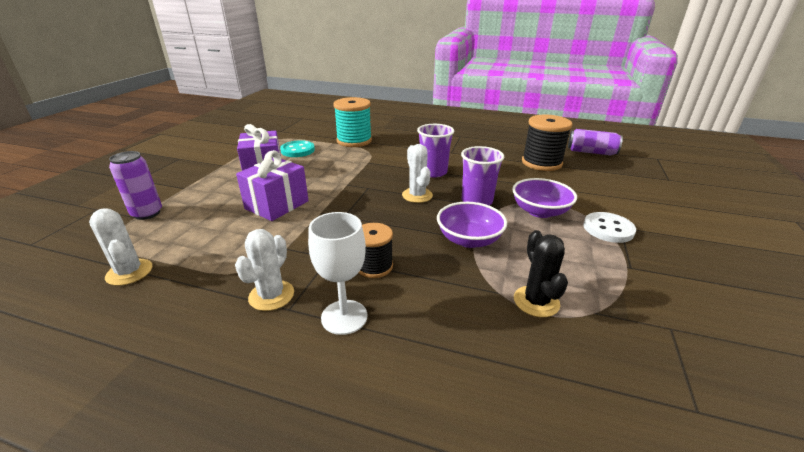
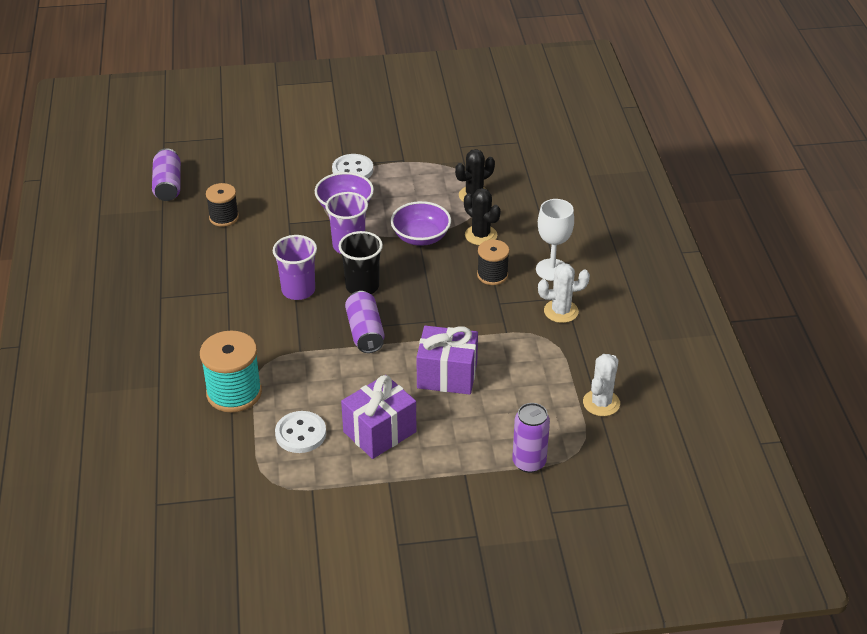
camera: 115 degrees left, 10 degrees up
turquoise button [280,140,315,157] -> white button [275,411,326,453]
white cactus [402,144,433,203] -> black cup [338,231,383,294]
black spool [522,115,573,171] -> black spool [206,183,239,227], size x0.62
none -> purple can [345,291,385,353]
none -> black cactus [464,188,501,245]

